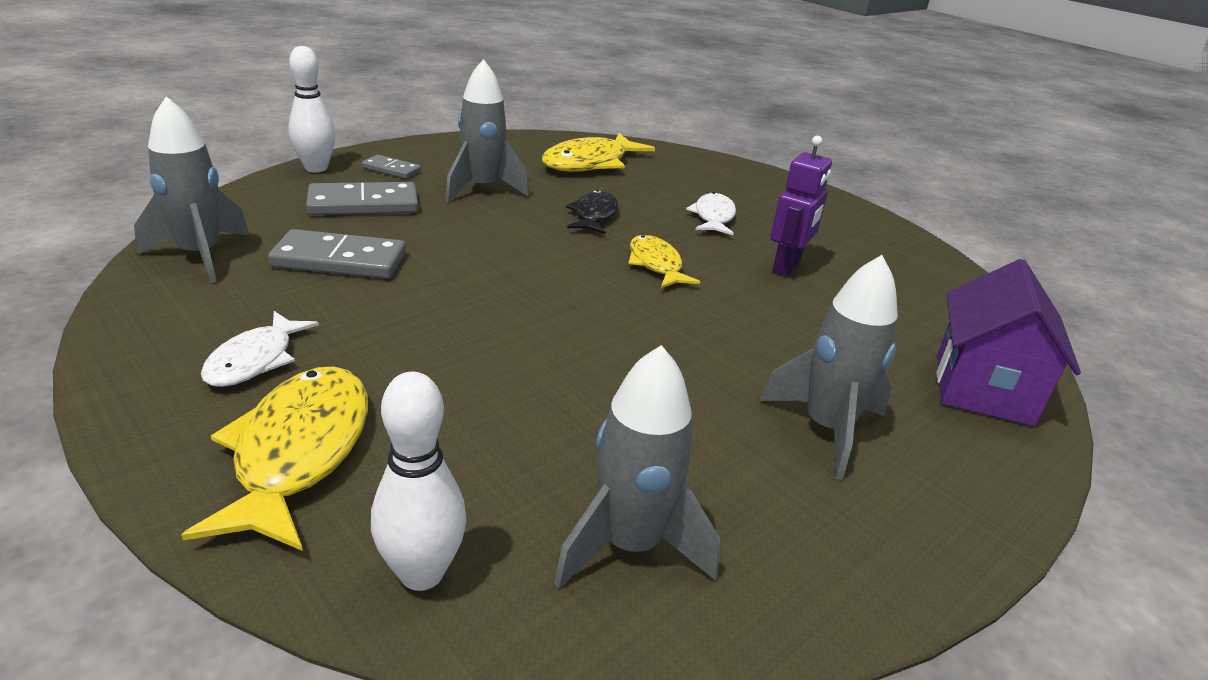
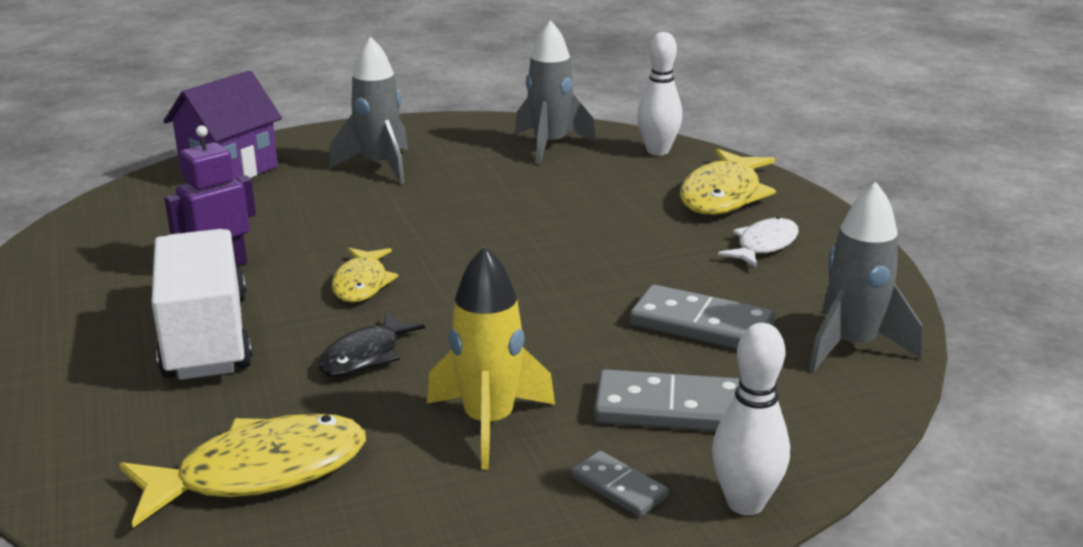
camera: 155 degrees left, 5 degrees down
grey rocket [445,59,529,202] -> yellow rocket [427,246,555,469]
white fish [686,192,736,235] -> white truck [151,229,253,380]

